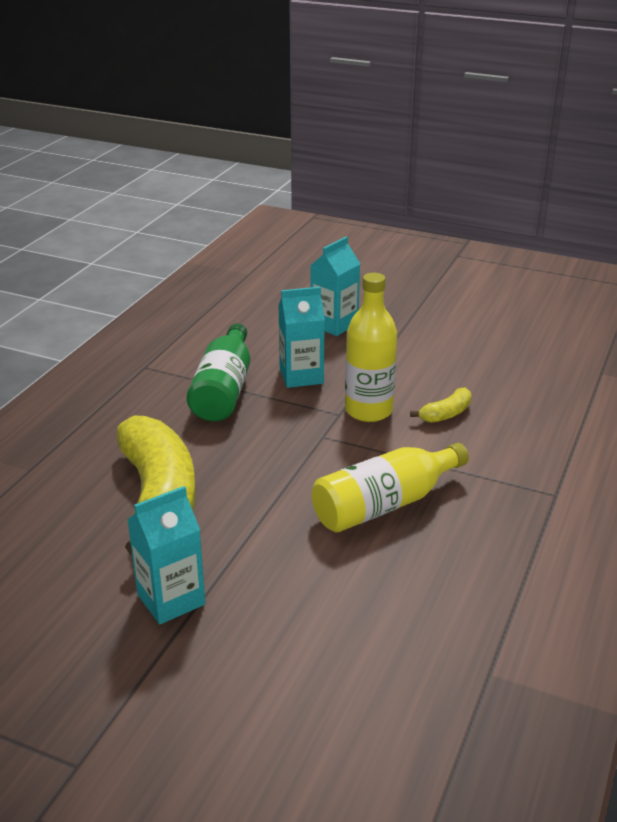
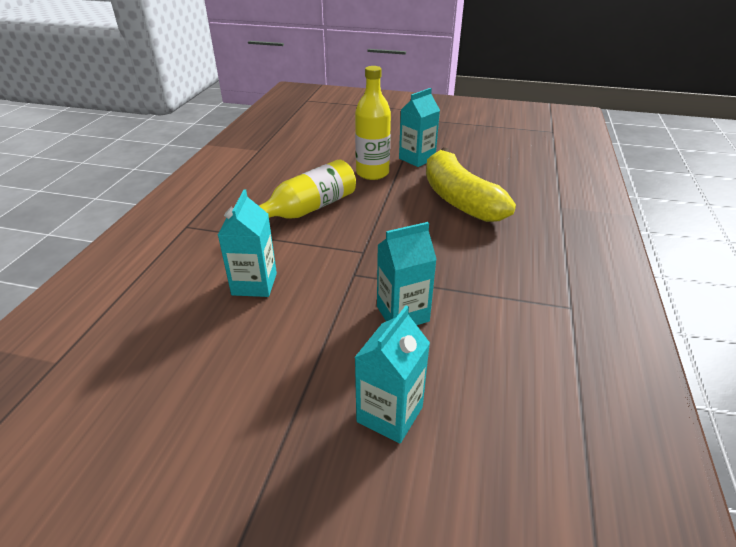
camera: 170 degrees right, 5 degrees up
green bottle [187,323,250,422] -> none
yellow bottle [345,273,397,422] -> yellow bottle moved to [355,66,391,180]
yellow banana [410,388,471,423] -> turquoise carton [218,189,277,297]

